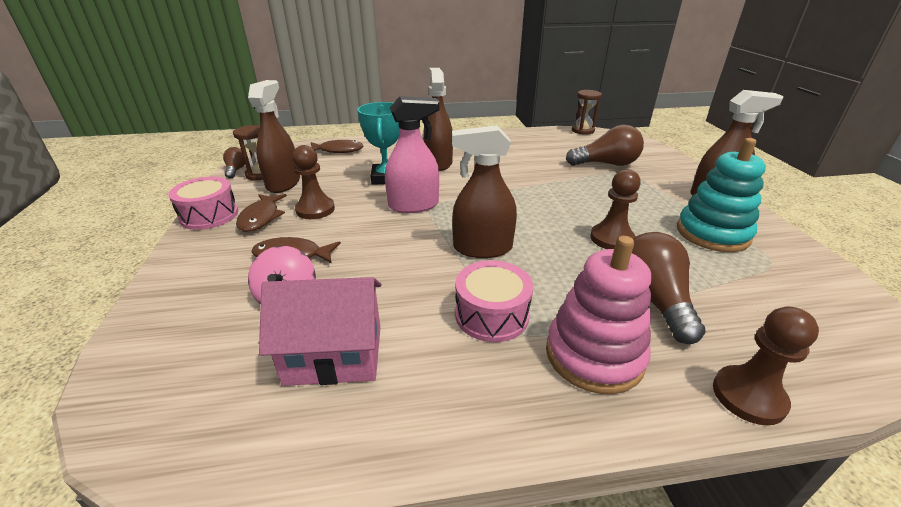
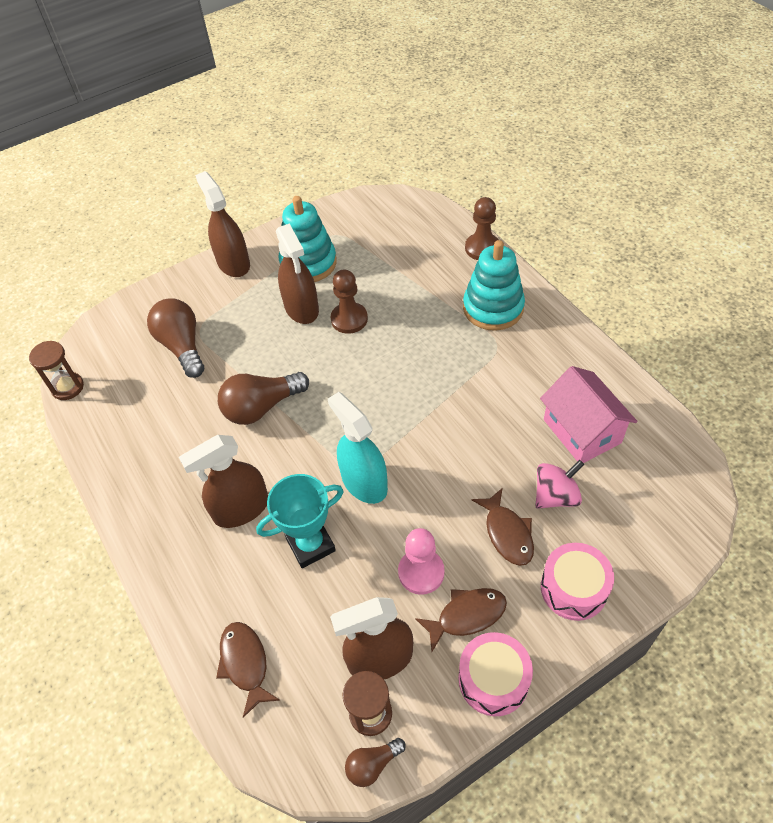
camera: 110 degrees left, 20 degrees up
brown pawn [292,145,335,219] -> pink pawn [398,528,445,595]
pink spray bottle [385,96,439,213] -> turquoise spray bottle [328,392,388,504]
brown spray bottle [452,125,517,258] -> brown spray bottle moved to [276,223,319,324]
pink drum [455,260,533,342] -> pink drum moved to [541,543,614,621]
pink stacking toy [546,236,651,394] -> turquoise stacking toy [463,240,525,331]
brown light bulb [632,232,705,344] -> brown light bulb moved to [218,372,309,425]

